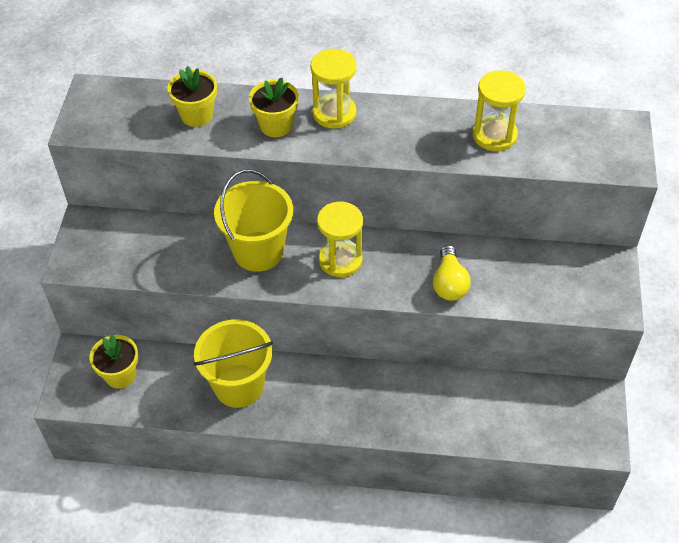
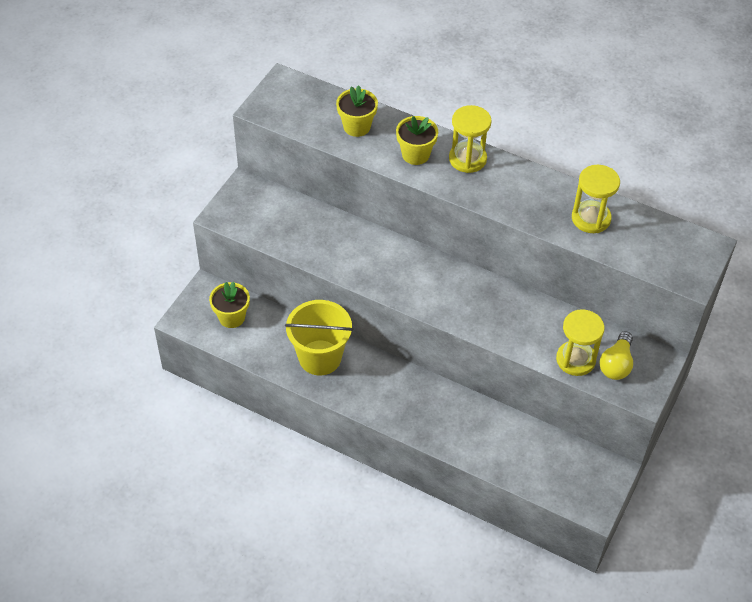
camera: 20 degrees right, 0 degrees up
yellow bucket [214,169,293,272] -> none
yellow hourglass [317,202,363,277] -> yellow hourglass moved to [556,309,605,376]
yellow light bulb [433,245,471,301] -> yellow light bulb moved to [599,331,633,380]

